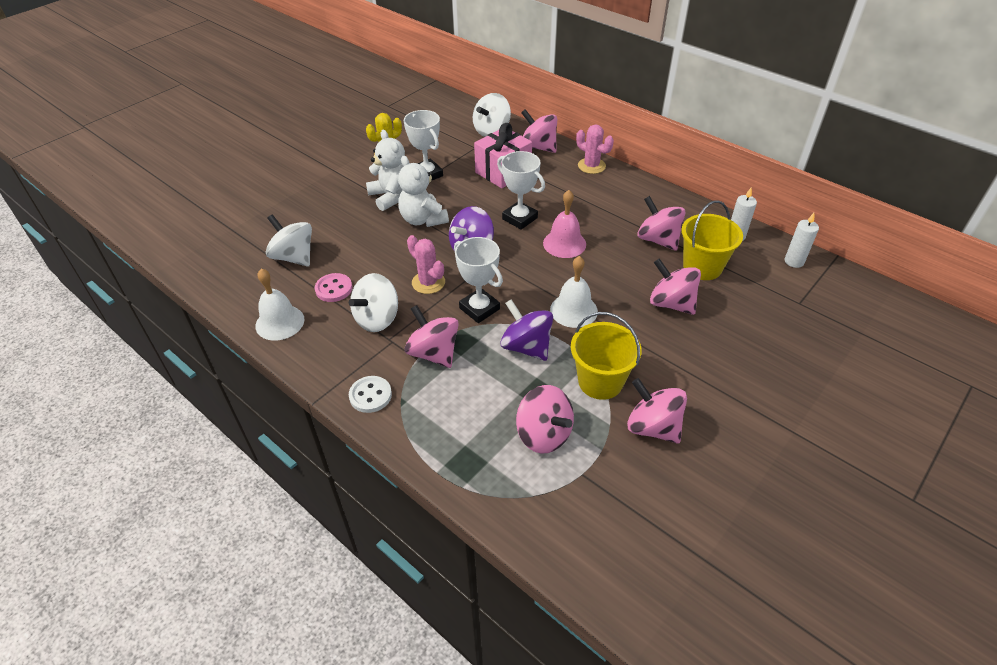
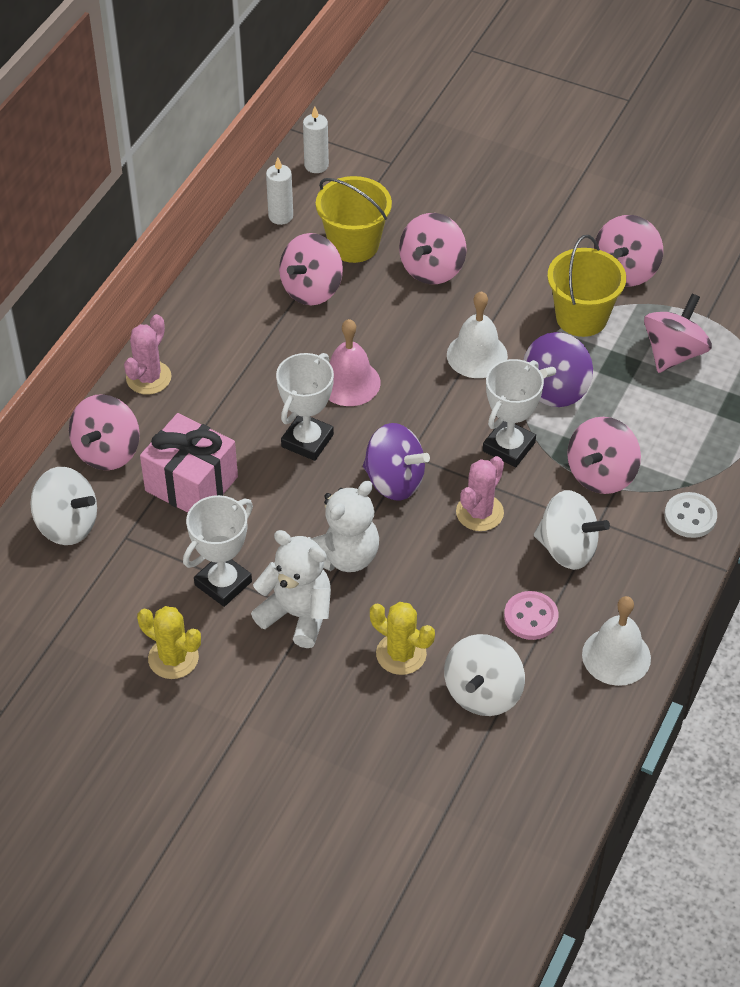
camera: 105 degrees left, 5 degrees up
white teddy bear [366,130,405,211] -> white teddy bear turned 75 degrees clockwise [251,530,331,648]
none -> yellow cactus [370,602,435,675]

